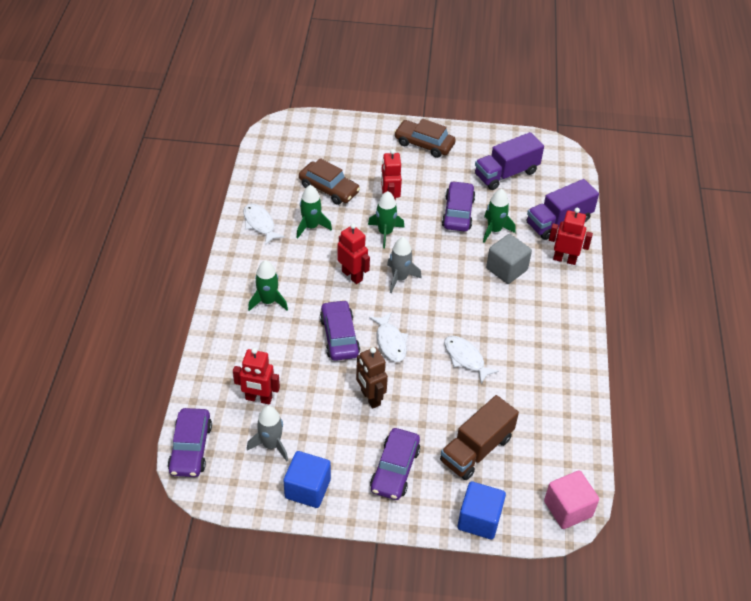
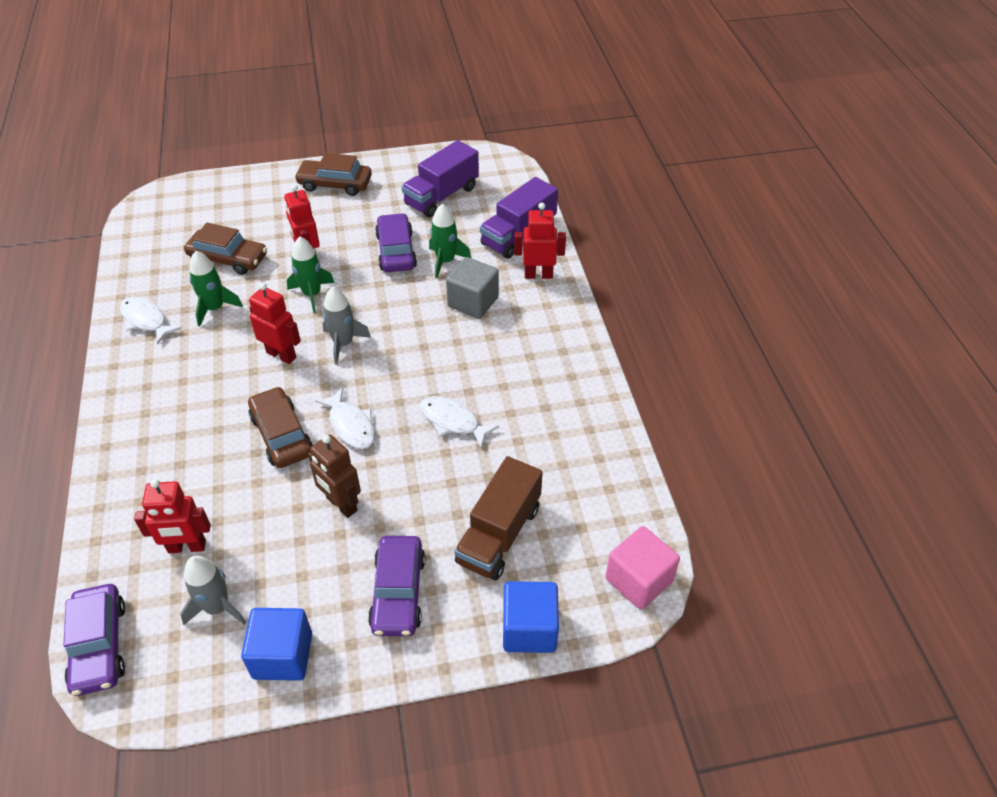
camera: 15 degrees left, 0 degrees up
green rocket [248,260,288,311] -> none
purple car [320,300,360,361] -> brown car [248,387,313,468]

